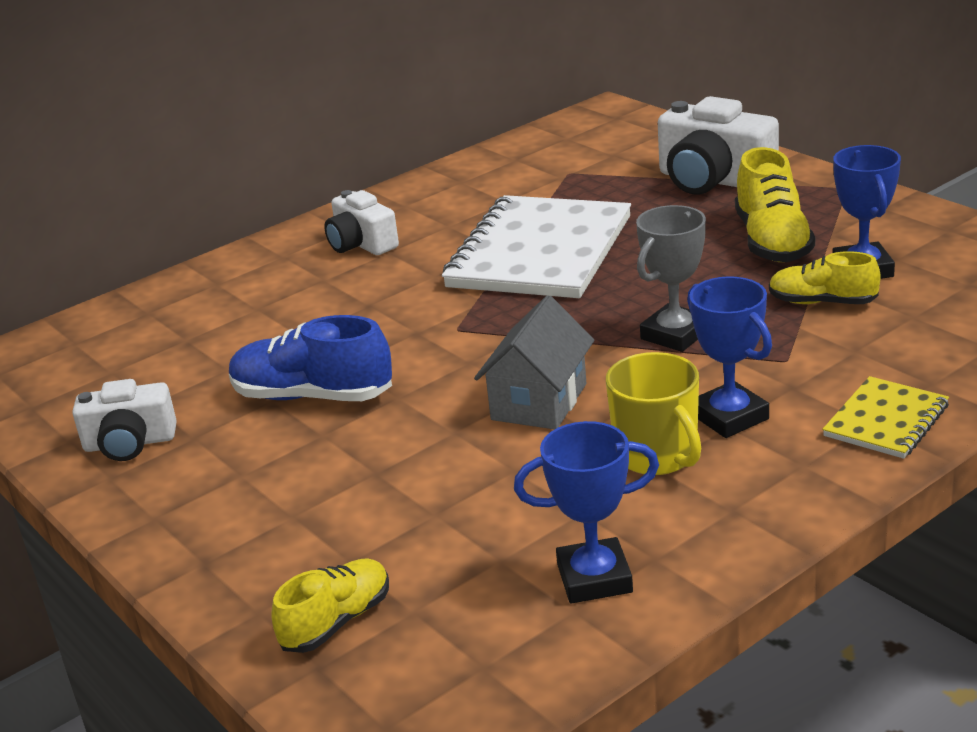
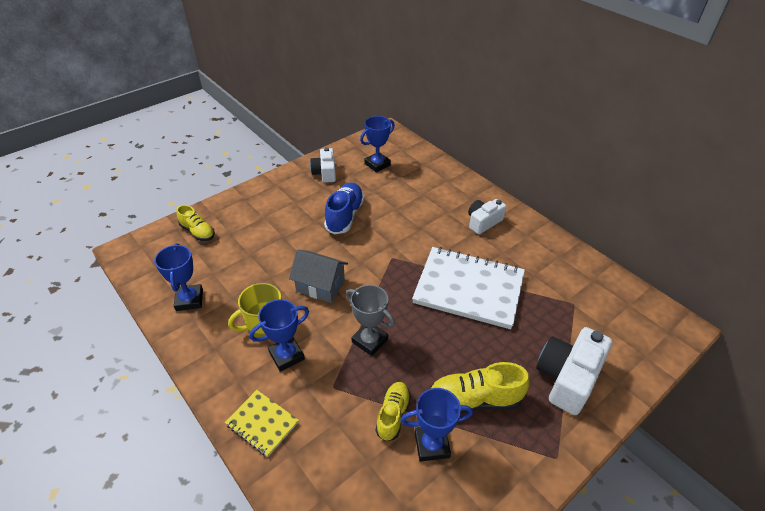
camera: 85 degrees right, 15 degrees up
none -> blue trophy [360,116,395,172]

